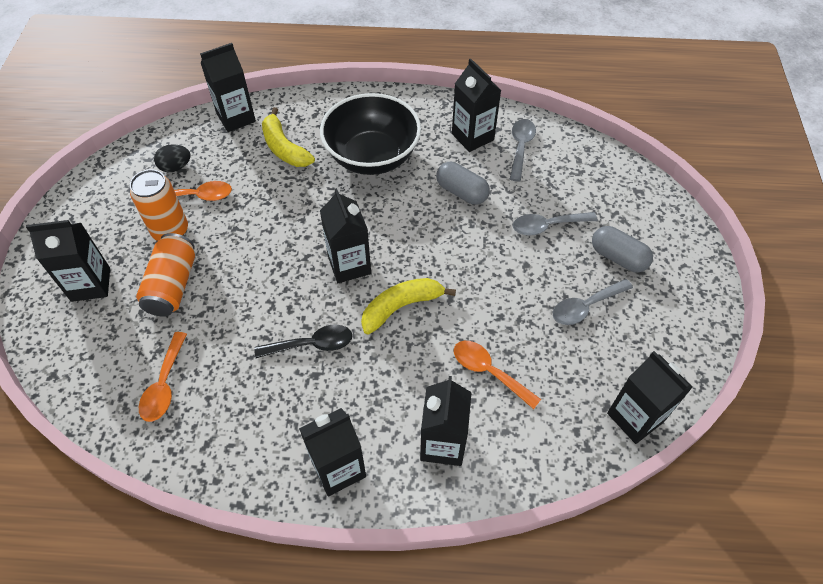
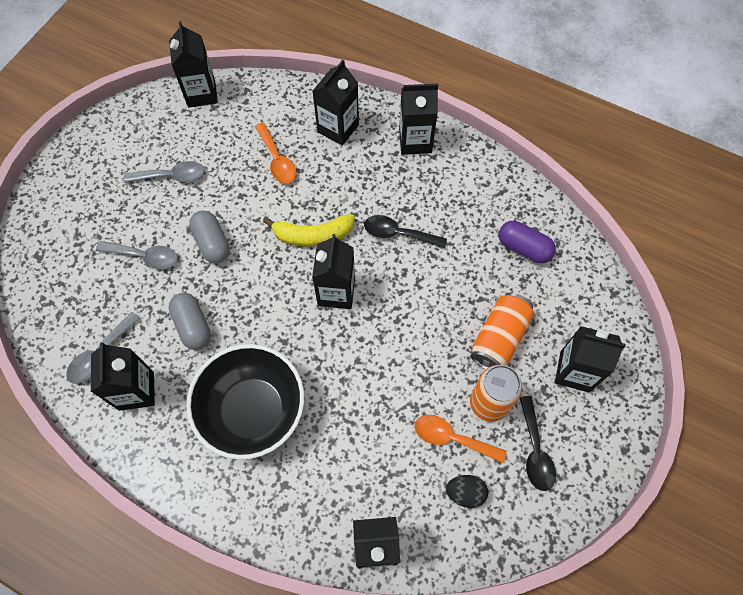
camera: 155 degrees left, 10 degrees up
orange spoon [139,332,187,422] -> purple capsule [499,221,556,263]
yellow banana [262,107,315,167] -> none
grey capsule [592,226,653,272] -> grey capsule moved to [189,211,230,264]
none -> black spoon [520,396,556,491]

